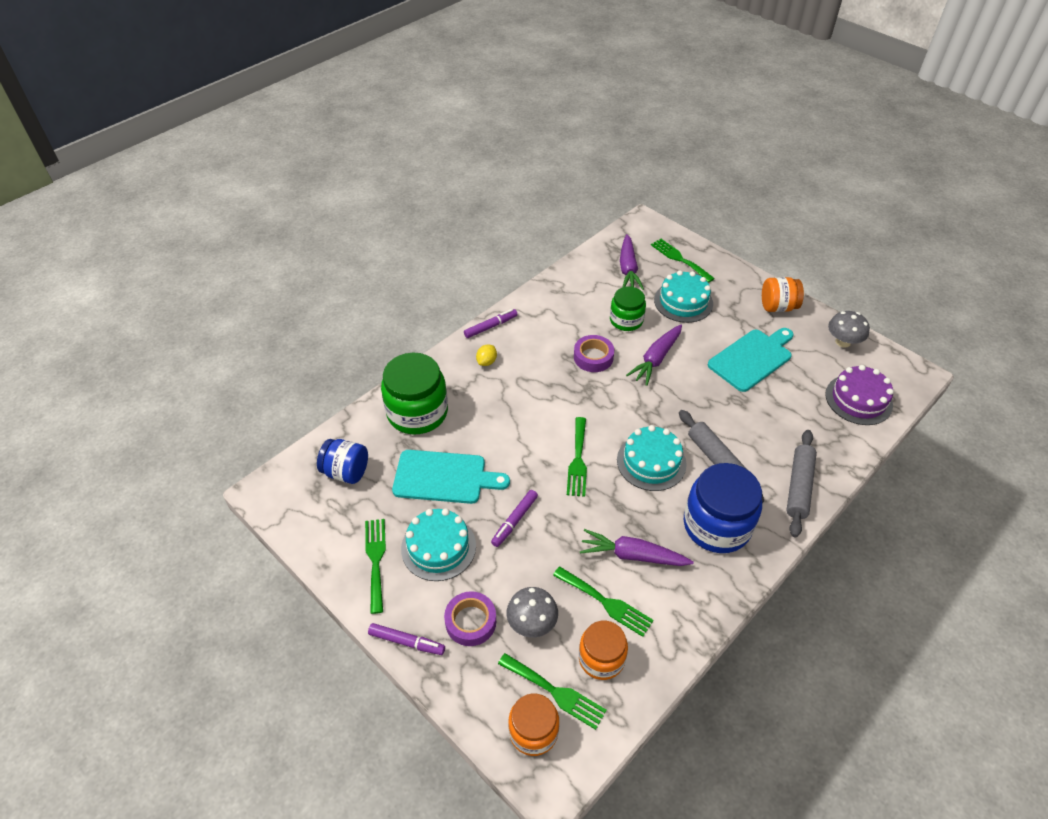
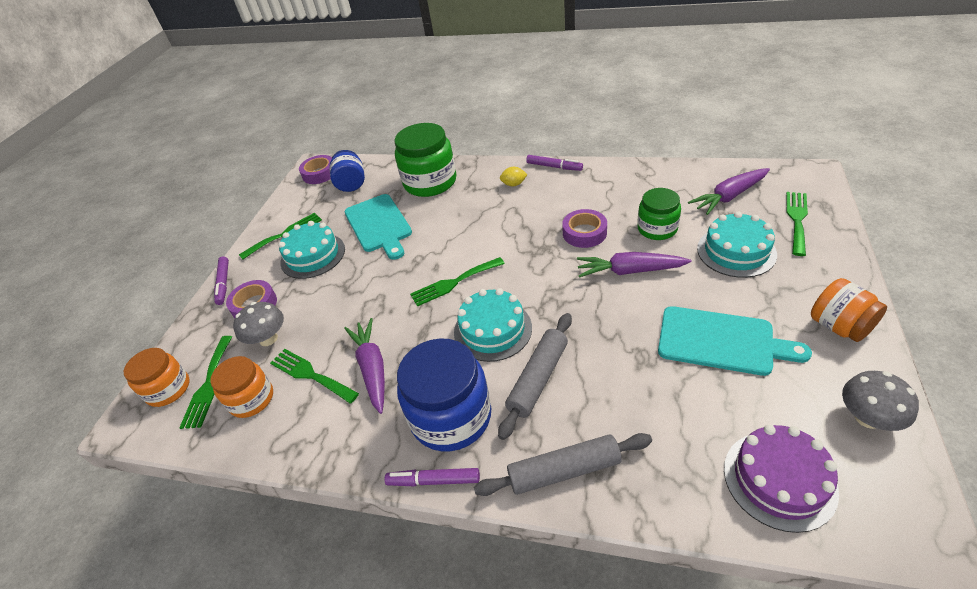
camera: 65 degrees right, 5 degrees down
purple marker [491,490,538,547] -> purple marker moved to [384,468,480,487]
green fork [553,566,654,637] -> green fork turned 120 degrees clockwise [270,349,359,403]
none -> purple tape [299,155,332,184]

